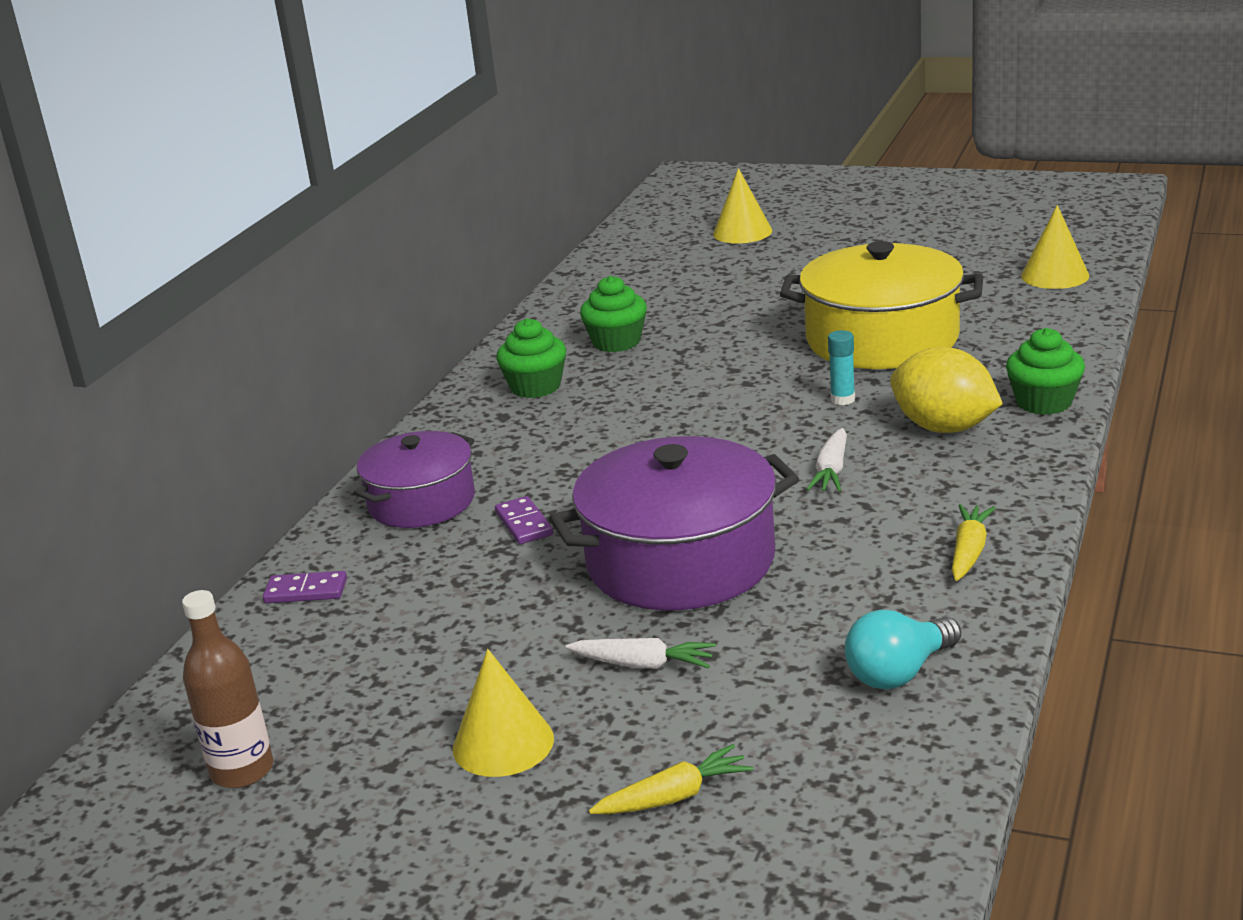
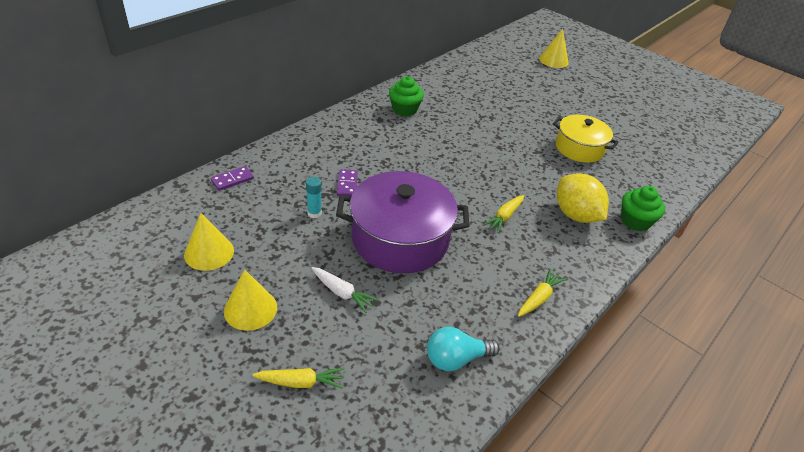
camera: 15 degrees right, 15 degrees up
brown bottle [182,590,273,788] -> none
purple domino [263,571,347,603] -> purple domino turned 60 degrees counterclockwise [211,166,254,191]
purple pot [353,431,475,528] -> none
green cupcake [580,276,647,352] -> none
yellow pot [780,241,983,369] -> yellow pot [553,115,618,163], size x0.63
white carrot [806,428,847,492] -> yellow carrot [483,195,524,233]
turquoise glue stick [828,330,855,405] -> turquoise glue stick moved to [306,177,322,218]
yellow cone [1021,205,1089,289] -> yellow cone moved to [184,213,234,271]

